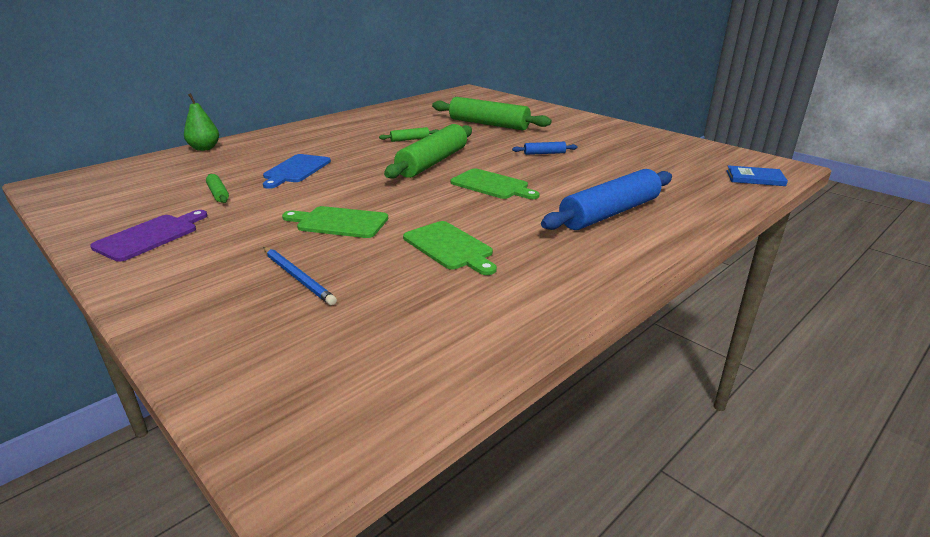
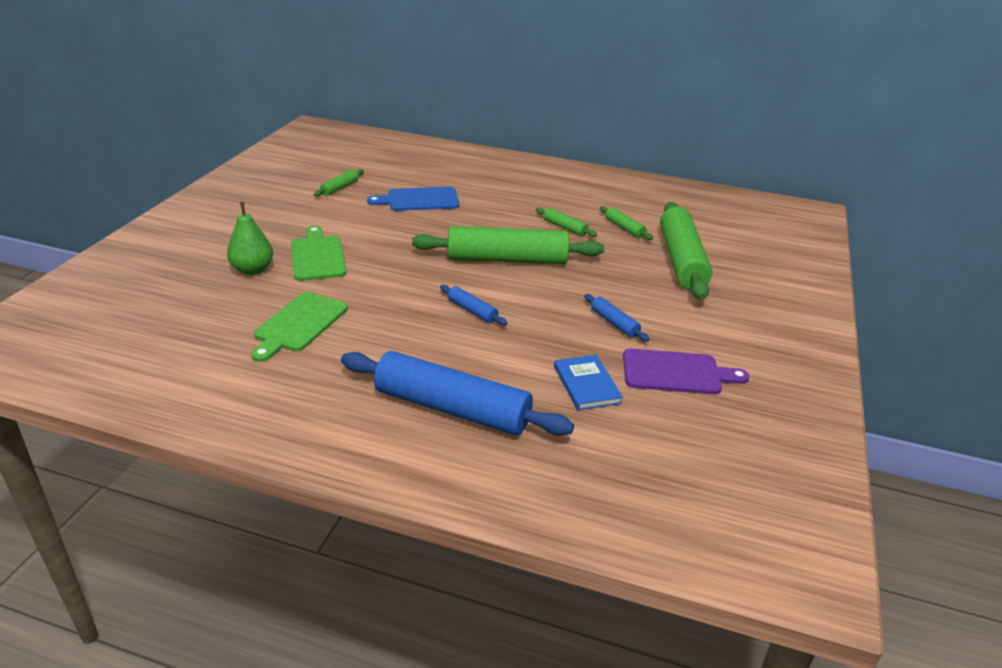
camera: 60 degrees right, 5 degrees up
purple cutting board [90,210,207,262] -> purple cutting board moved to [623,349,749,394]
green pear [184,93,219,151] -> green pear moved to [227,202,273,275]
blue pencil [263,247,337,305] -> none
green cutting board [450,168,540,199] -> blue rolling pin [440,285,508,326]
blue book [726,165,788,186] -> blue book moved to [554,355,623,410]
none -> green rolling pin [600,206,653,240]

